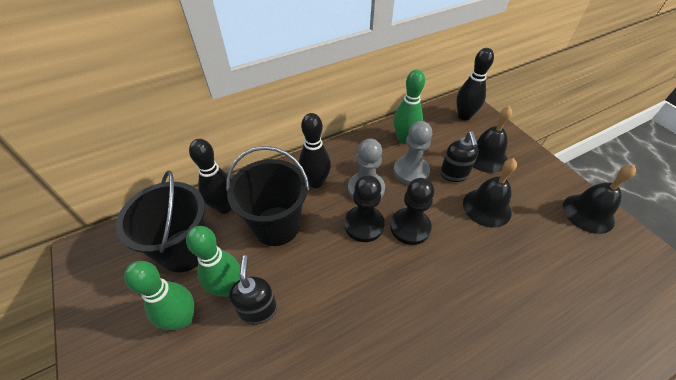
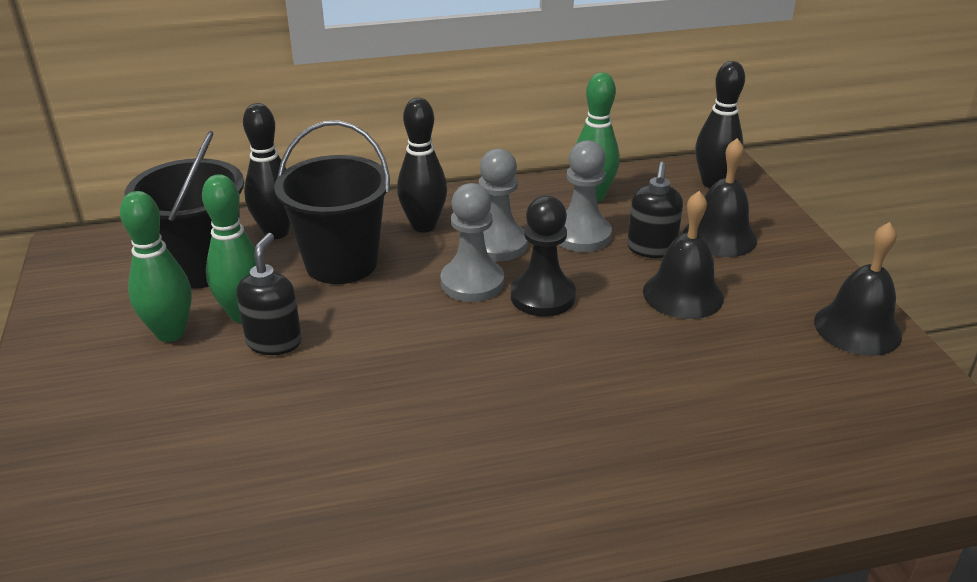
camera: 15 degrees right, 15 degrees down
black pawn [344,175,385,242] -> grey pawn [441,183,504,302]

